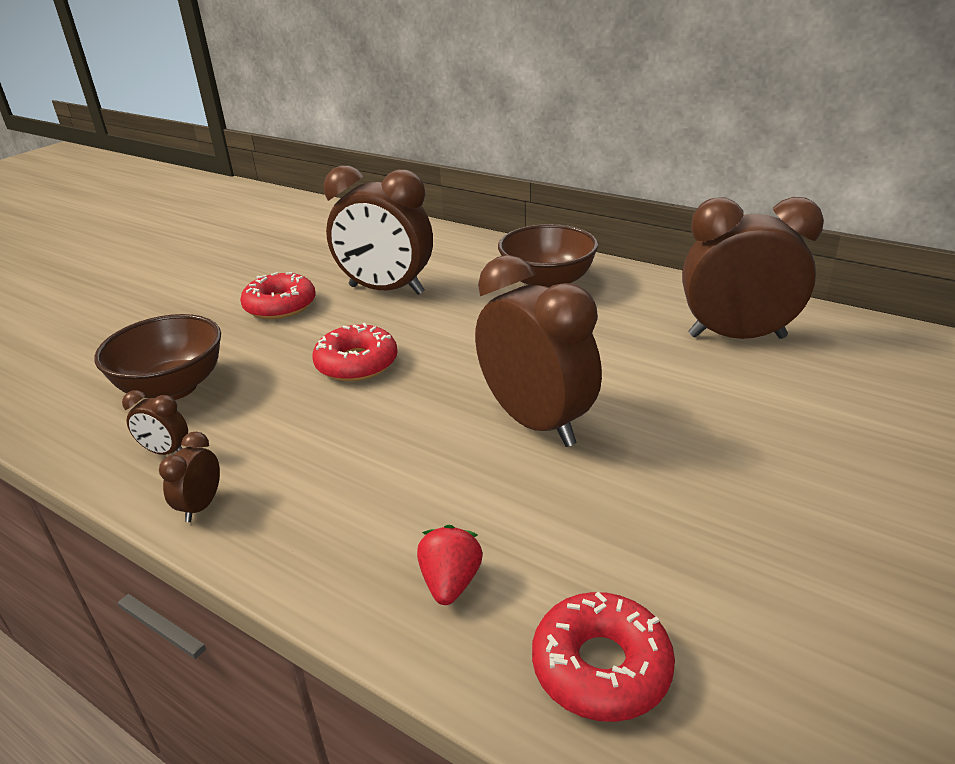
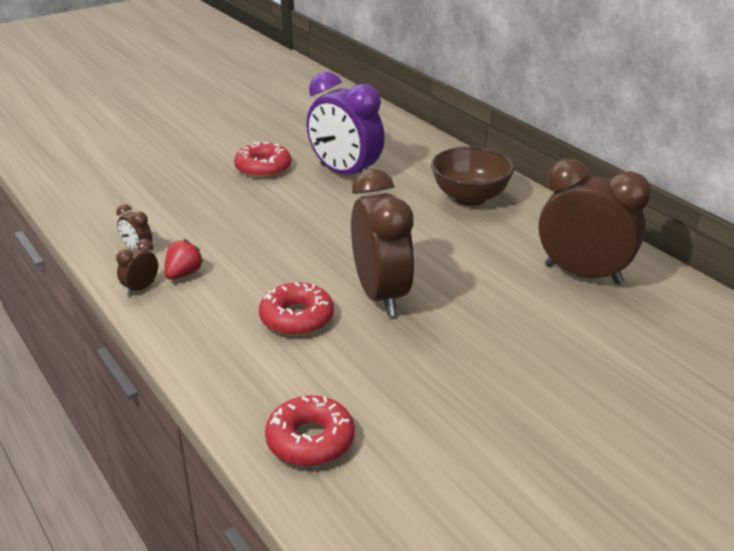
camera: 20 degrees right, 0 degrees up
brown bowl [94,314,221,400] -> none
red donut [312,323,398,381] -> red donut moved to [259,282,334,336]
brown clock [324,166,433,295] -> purple clock [307,72,385,175]
red strawberry [417,525,483,605] -> red strawberry moved to [164,239,204,280]

